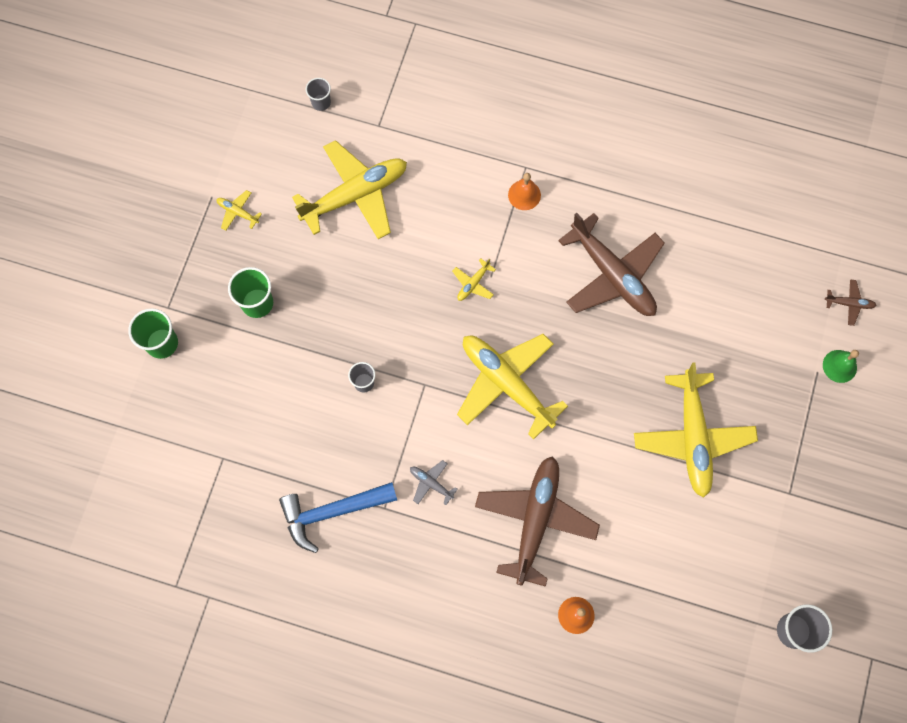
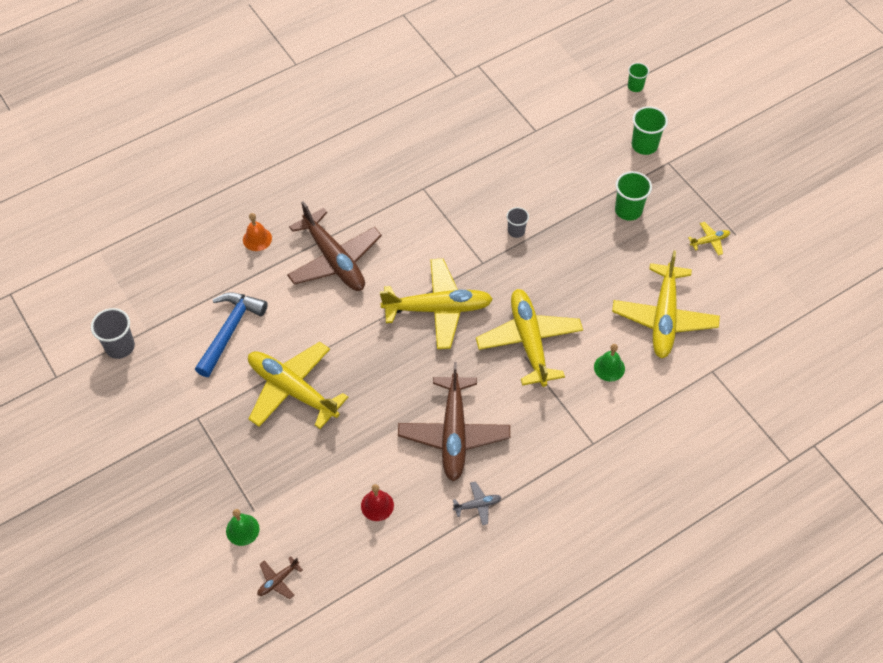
camera: 130 degrees right, 15 degrees down
blue hammer [279,482,397,553] -> blue hammer moved to [195,292,268,377]
grey cup [306,78,331,111] -> none
grey plane [410,460,458,505] -> grey plane moved to [453,481,502,525]
yellow plane [452,258,496,301] -> yellow plane [476,289,583,387], size x2.44
orange bell [508,173,541,210] -> none
brown plane [558,213,665,316] -> brown plane turned 90 degrees counterclockwise [398,362,510,481]
none -> red bell [361,484,394,521]
none -> green bell [594,344,625,382]
none -> green cup [628,63,649,92]

